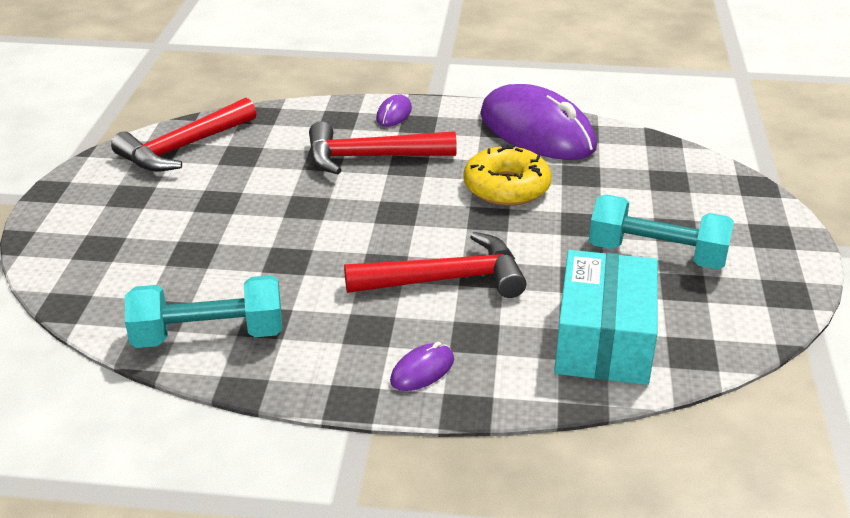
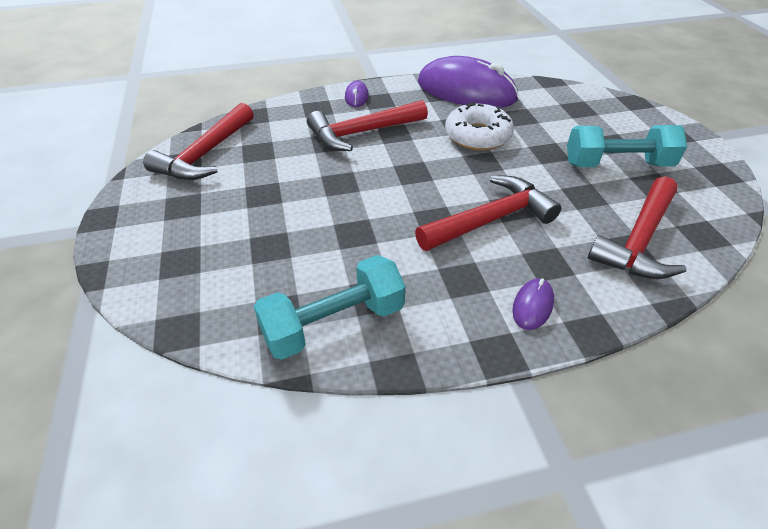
camera: 20 degrees left, 10 degrees up
yellow donut [464,145,552,206] -> white donut [445,102,514,151]
turquoise box [554,250,658,385] -> red hammer [588,176,687,279]

